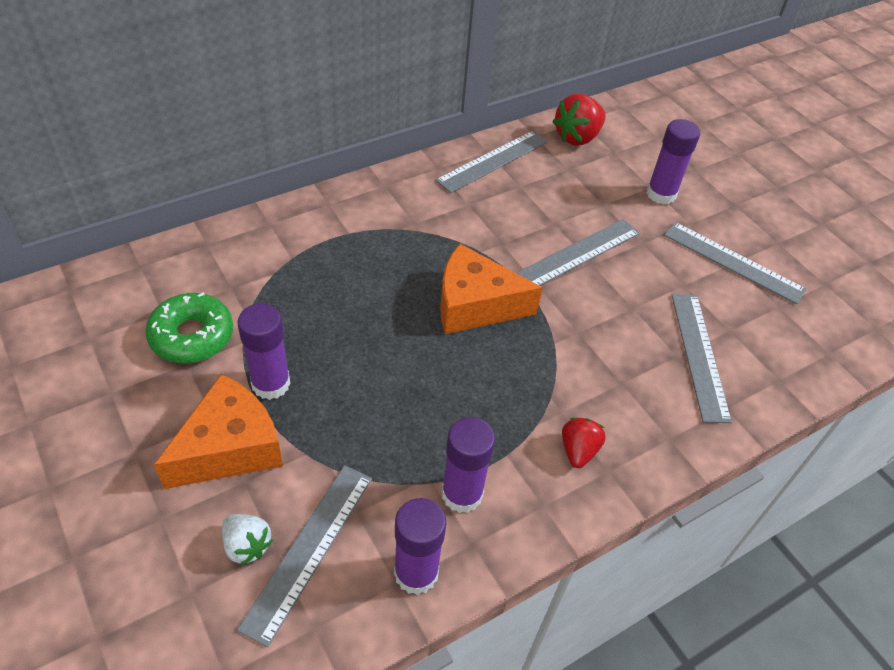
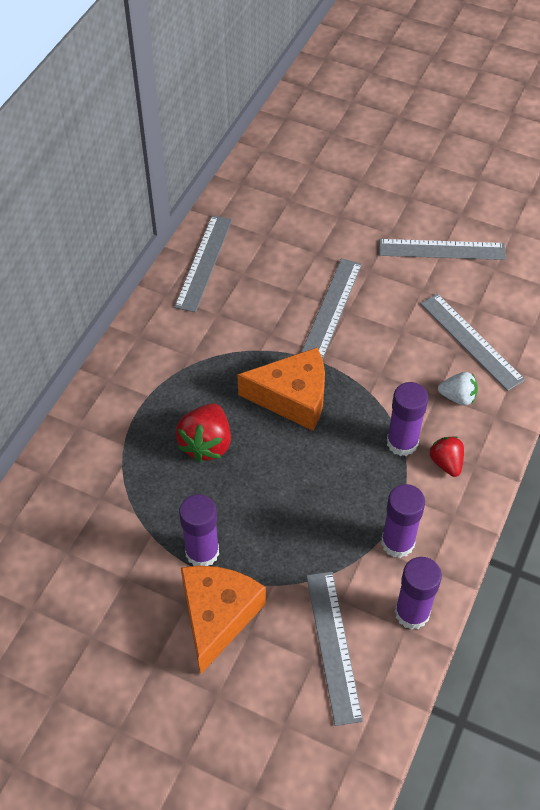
camera: 30 degrees left, 5 degrees up
green donut [145,292,233,363] -> none
white strawberry [222,514,273,566] -> white strawberry moved to [438,372,478,406]
orange cheese [440,244,543,334] -> orange cheese turned 150 degrees counterclockwise [237,347,325,431]
red strawberry [553,94,606,146] -> red strawberry moved to [176,403,231,462]
purple glue stick [647,119,700,204] -> purple glue stick moved to [387,382,428,456]

